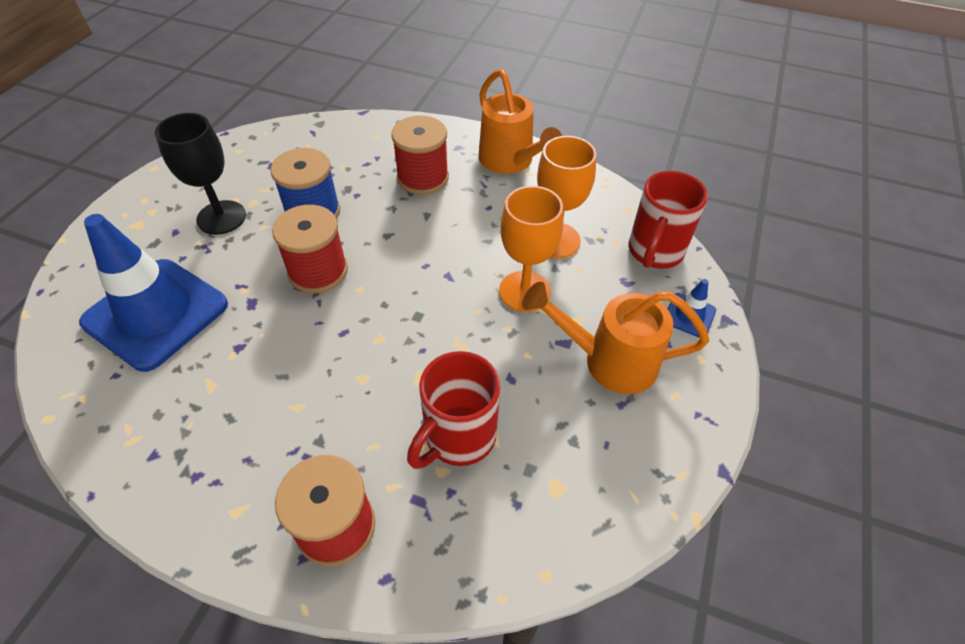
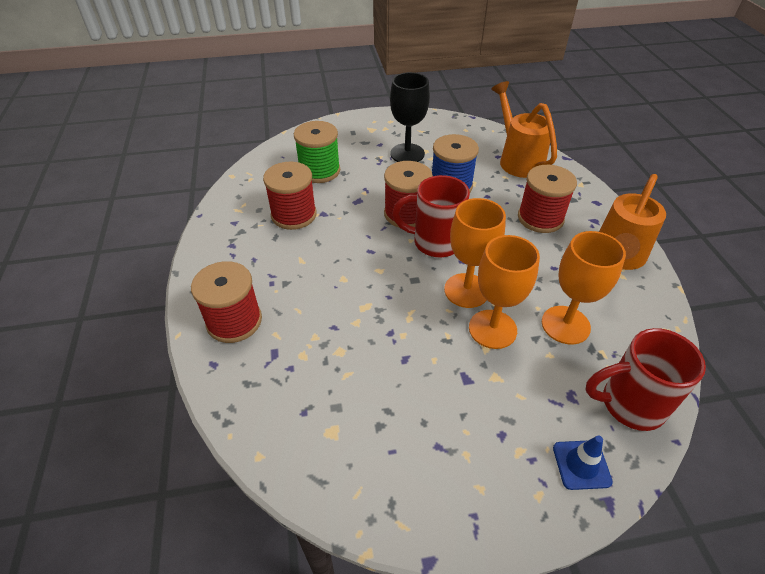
camera: 60 degrees right, 5 degrees down
blue traffic cone [79,214,228,372] -> green spool [294,121,340,183]
red mug [407,351,500,469] -> red mug moved to [392,175,470,257]
orange watering can [522,282,709,394] -> orange watering can moved to [491,81,557,178]
none -> red spool [263,162,317,230]
none -> orange goblet [444,198,506,308]

